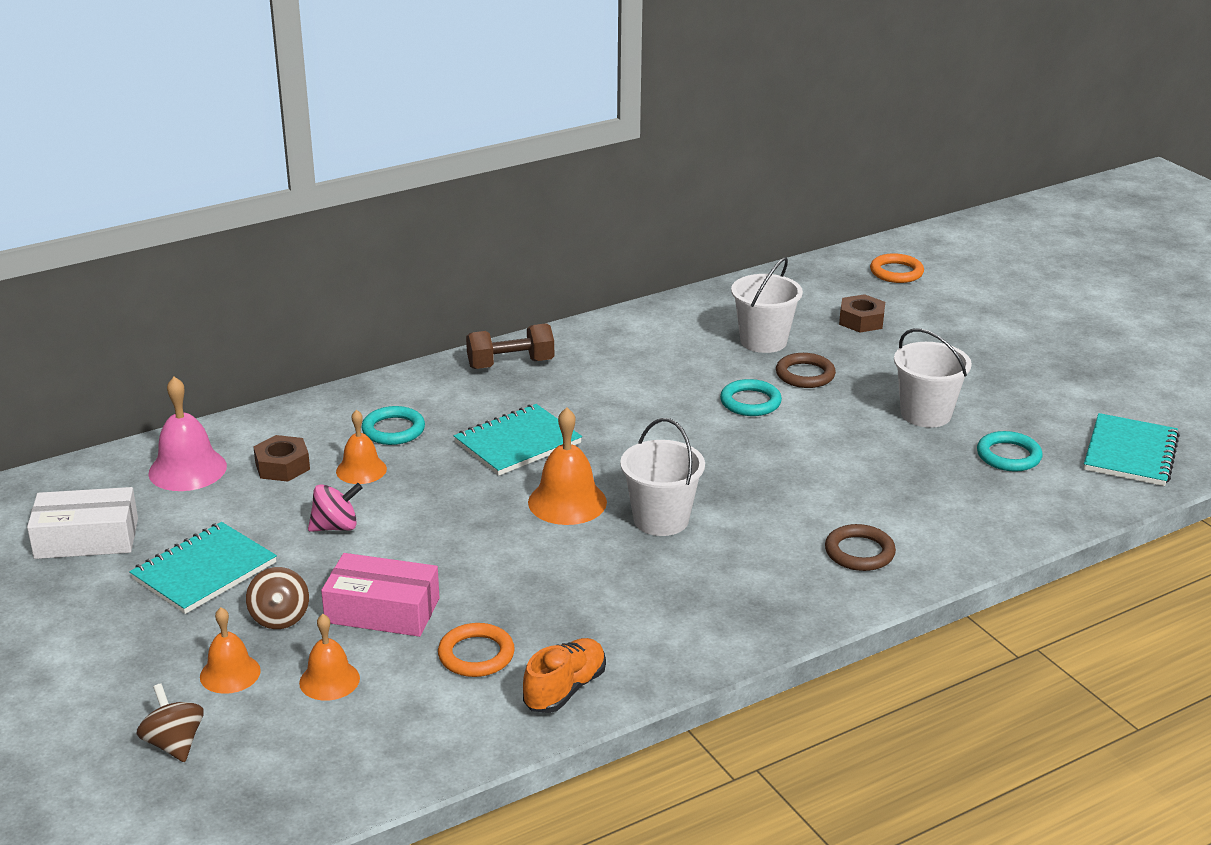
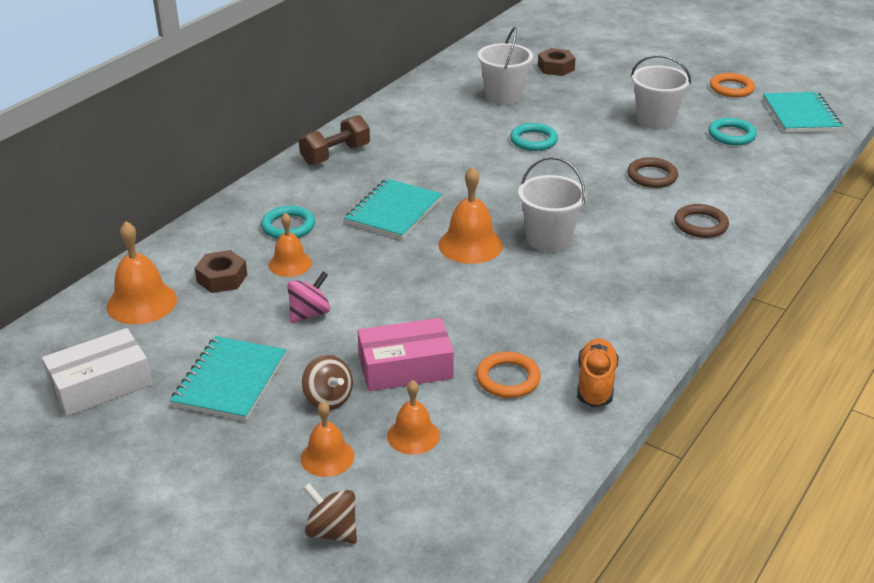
camera: 25 degrees left, 5 degrees up
pink bell [148,377,227,491] -> orange bell [107,221,177,324]
brown ring [776,353,836,388] -> brown ring moved to [627,157,678,188]
orange ring [870,253,924,283] -> orange ring moved to [710,73,755,97]

